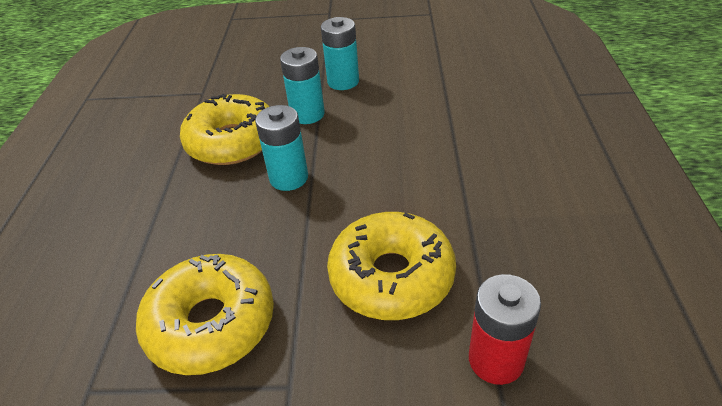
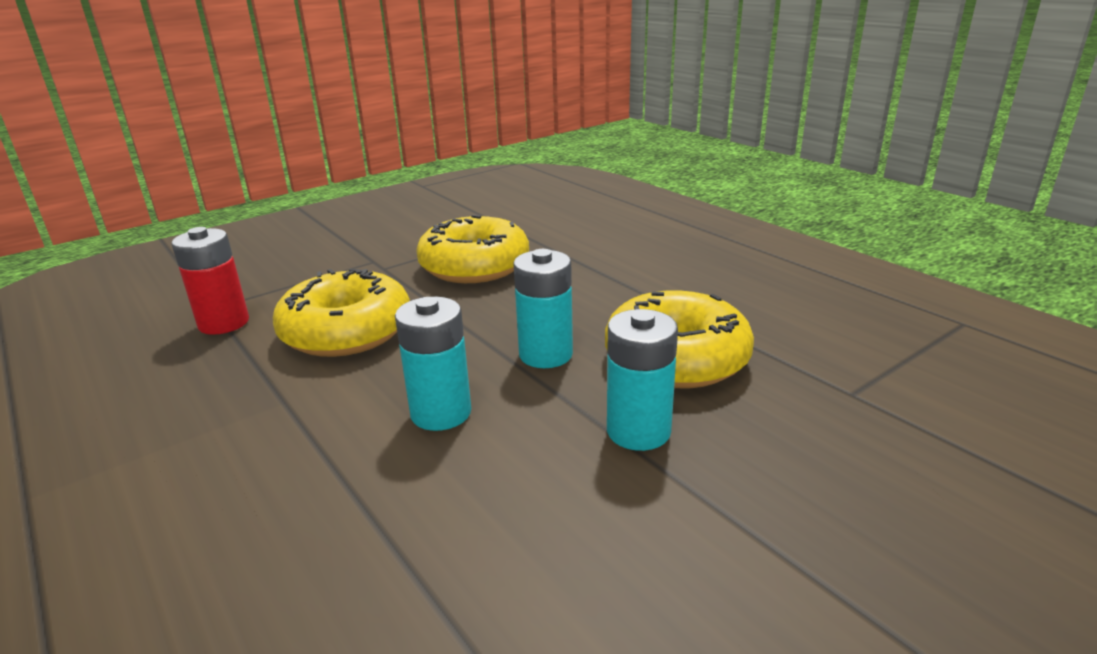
camera: 140 degrees right, 15 degrees down
turquoise battery [321,17,359,90] -> turquoise battery moved to [395,297,471,431]

